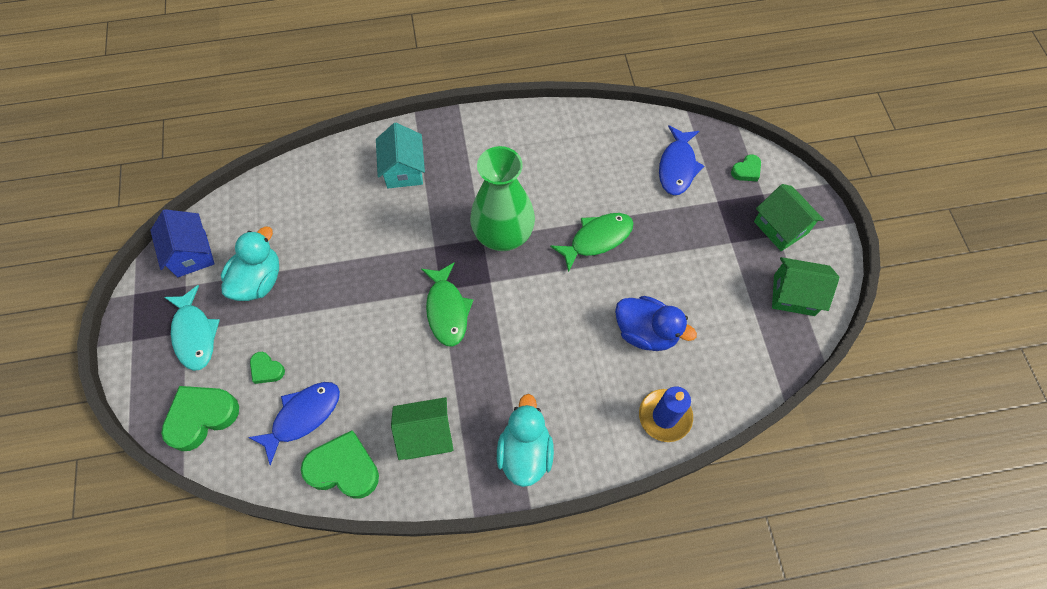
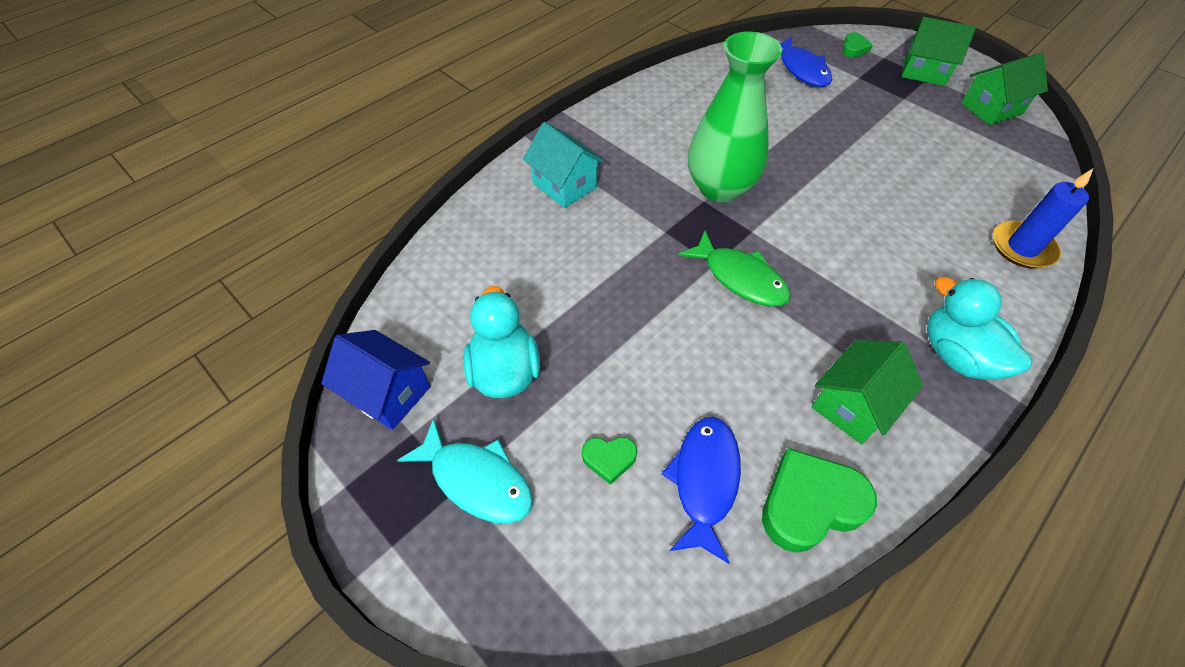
camera: 35 degrees left, 10 degrees down
green heart [161,386,239,451] -> none
green fish [550,213,634,272] -> none
blue duck [615,296,697,351] -> none

